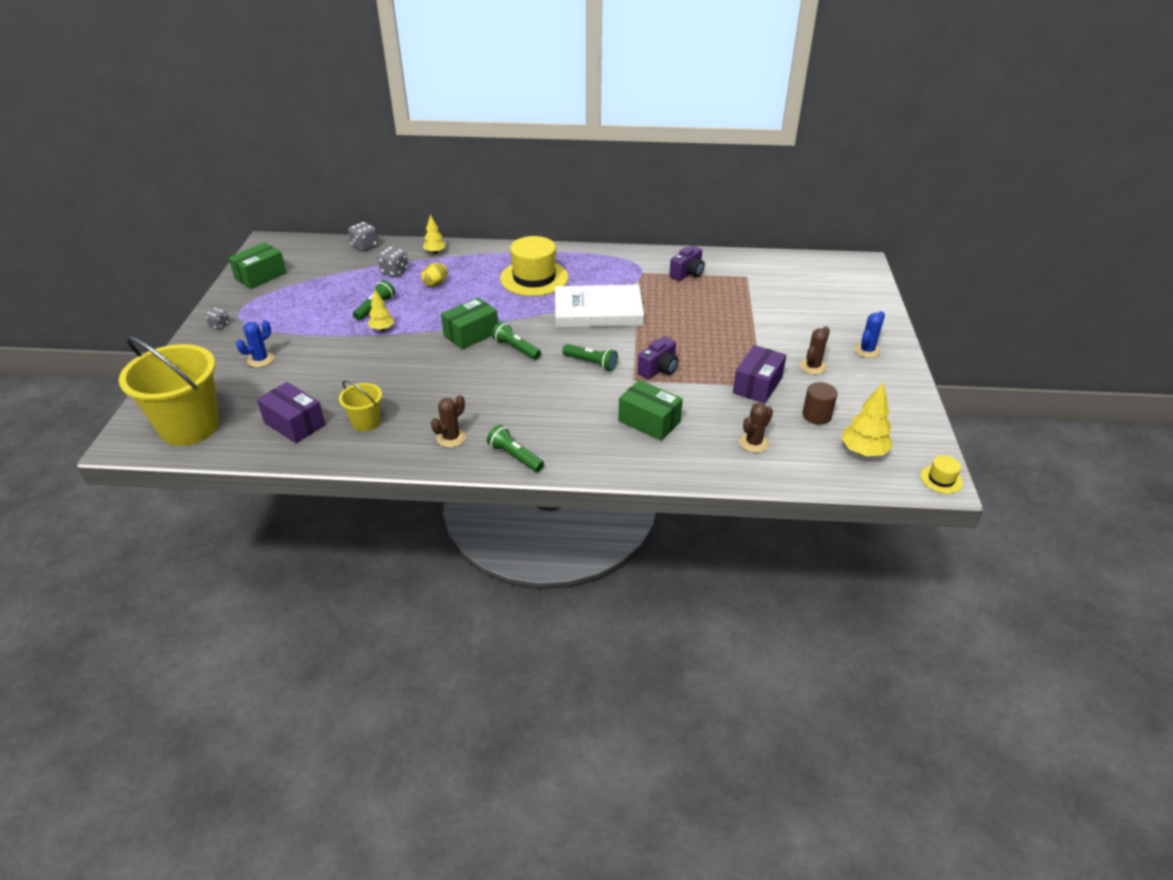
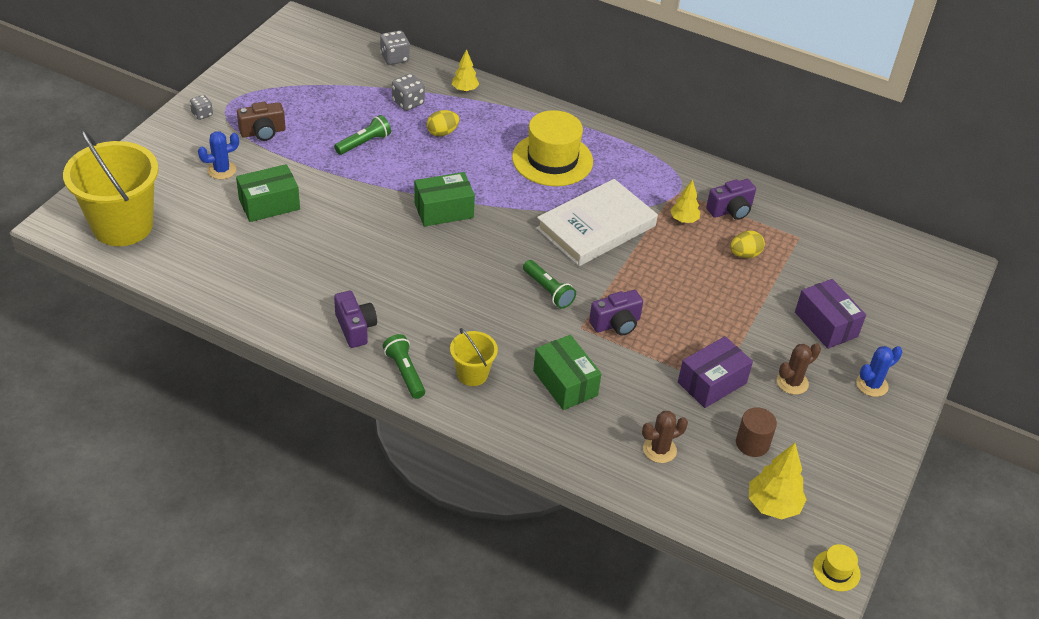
camera: 20 degrees right, 5 degrees up
green box [229,242,287,289] -> green box moved to [236,164,300,222]
purple box [257,382,325,443] -> purple box moved to [795,279,866,349]
yellow bucket [339,380,382,431] -> yellow bucket moved to [450,328,498,386]
yellow tree [368,289,394,331] -> yellow tree moved to [670,179,700,223]
brown cactus [431,395,466,447] -> purple camera [334,291,377,348]
green flashlight [492,321,541,360] -> none
white book [555,285,644,328] -> white book turned 60 degrees counterclockwise [536,179,658,266]
none -> brown camera [237,102,286,141]
none -> yellow egg [730,231,765,258]

